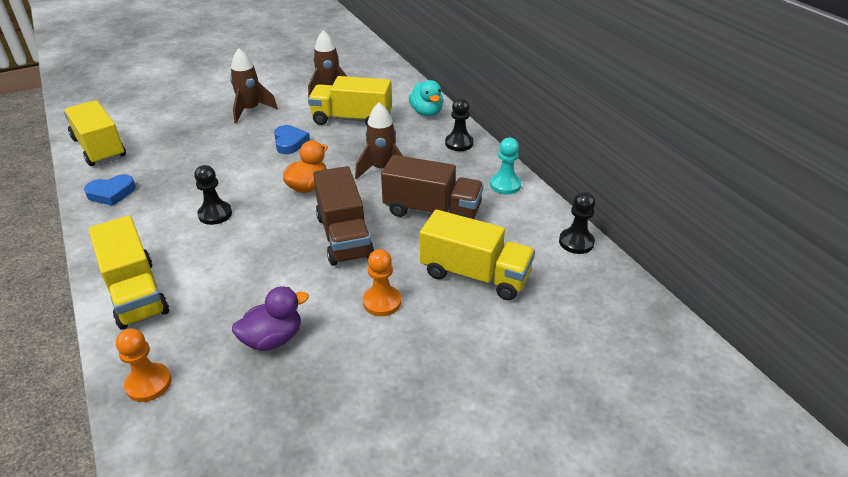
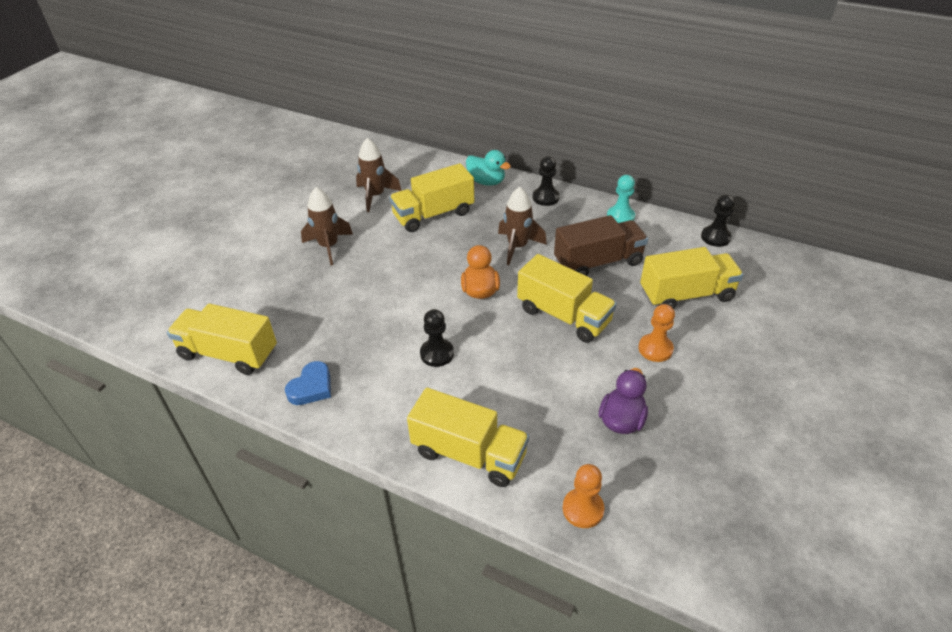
camera: 35 degrees left, 5 degrees up
blue heart [274,125,310,154] -> none
brown truck [313,166,374,266] -> yellow truck [517,254,617,343]

